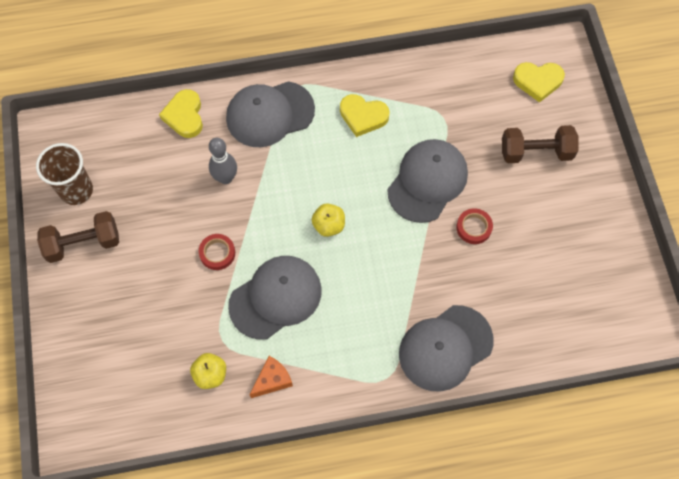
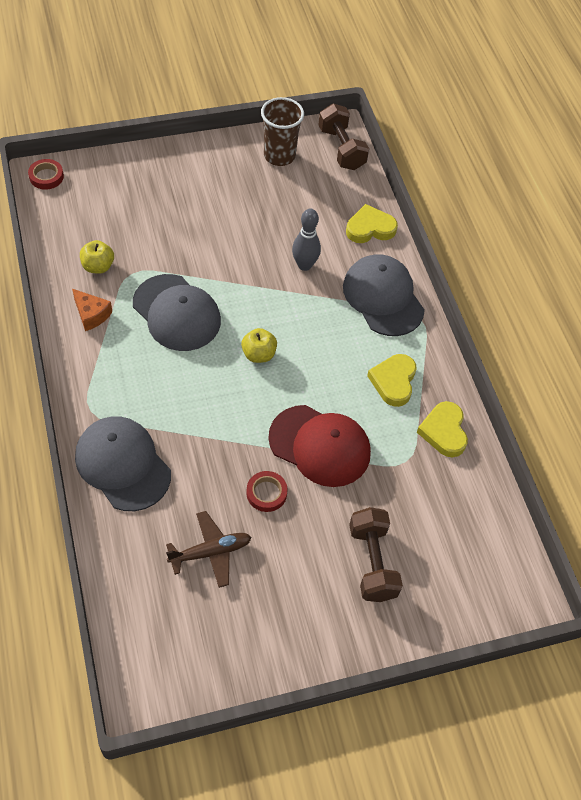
camera: 80 degrees right, 10 degrees down
brown dumbbell [37,211,119,263] -> brown dumbbell moved to [318,104,369,170]
red tape [199,234,235,270] -> red tape moved to [28,159,64,190]
grey cap [388,139,468,223] -> red cap [268,405,371,487]
yellow heart [513,62,565,103] -> yellow heart moved to [417,401,468,457]
none -> brown plane [166,511,251,588]

